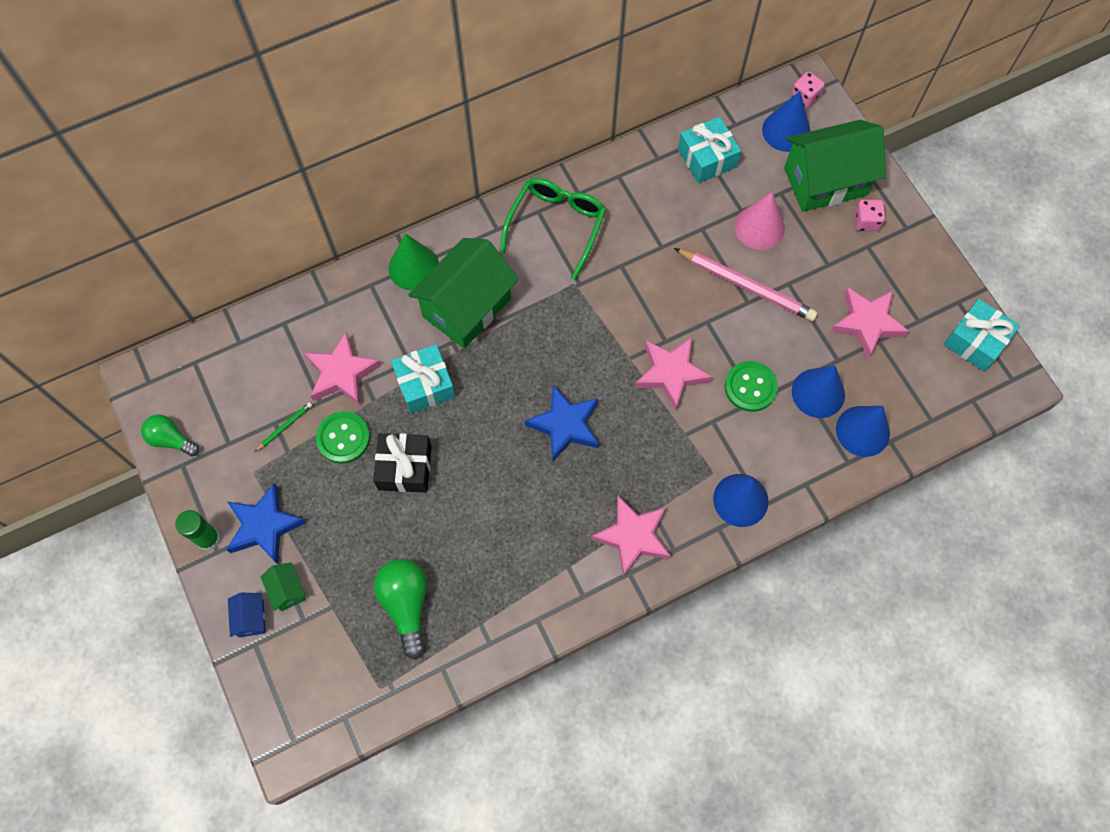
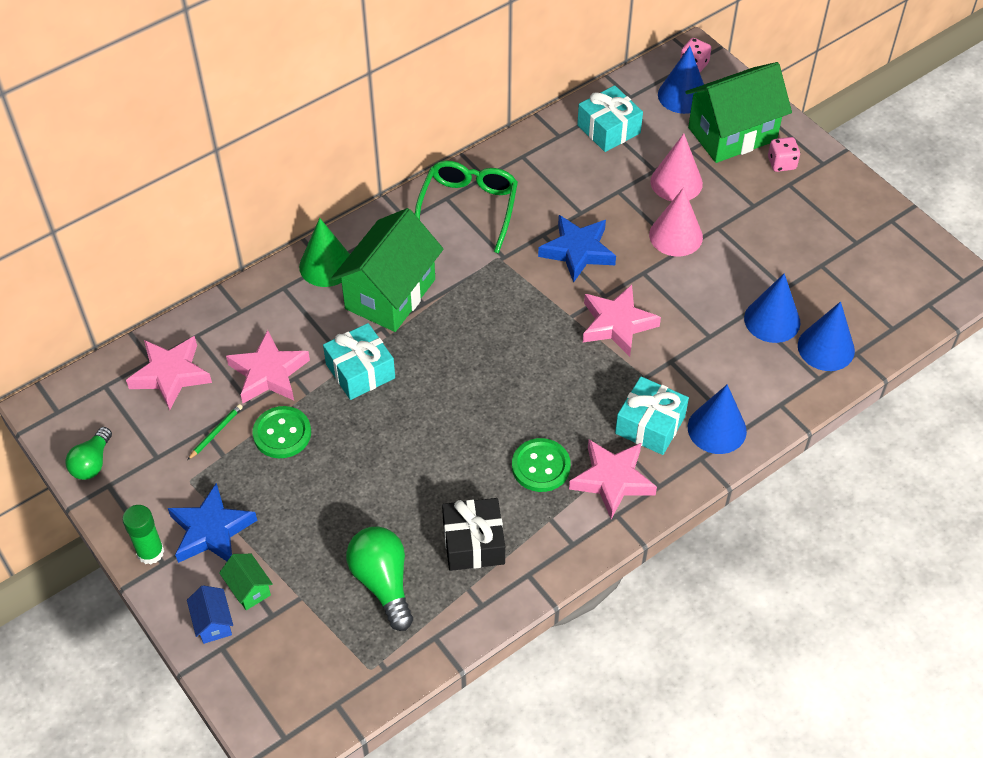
camera: 10 degrees left, 15 degrees down
green light bulb [141,414,200,456] -> green light bulb turned 90 degrees counterclockwise [65,427,112,480]
black gift [373,433,432,493] -> black gift moved to [442,498,505,571]
blue star [525,385,599,461] -> blue star moved to [538,215,616,283]
pink pencil [674,248,818,321] -> pink cone [649,187,703,257]
green button [725,361,778,412] -> green button moved to [512,438,571,492]
pink star [830,287,909,359] -> pink star moved to [126,336,212,410]
turquoise gift [944,299,1020,372] -> turquoise gift moved to [615,376,689,455]

